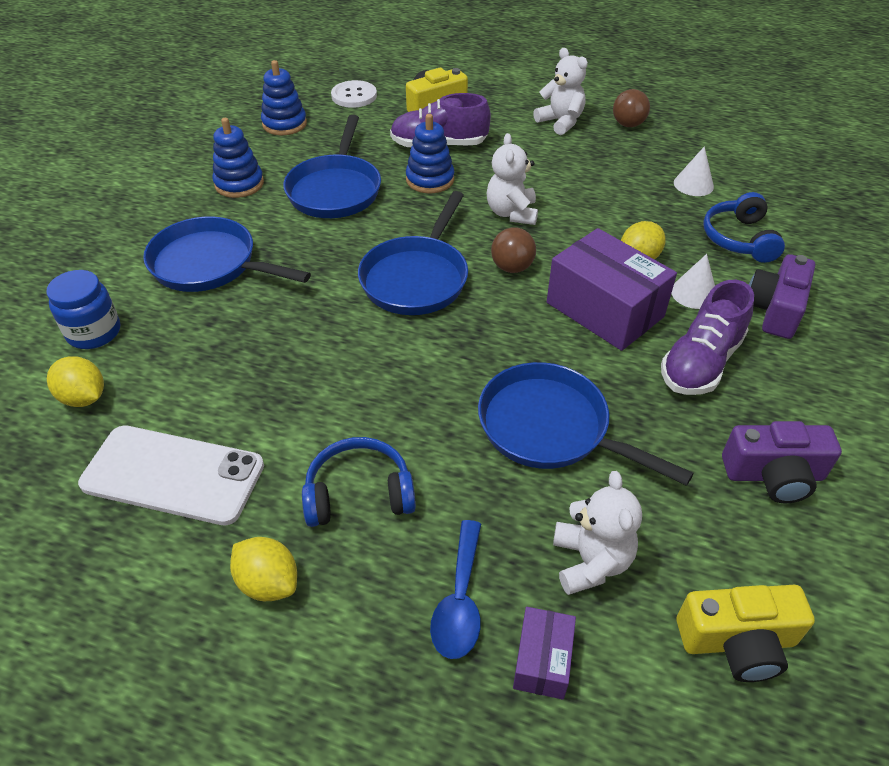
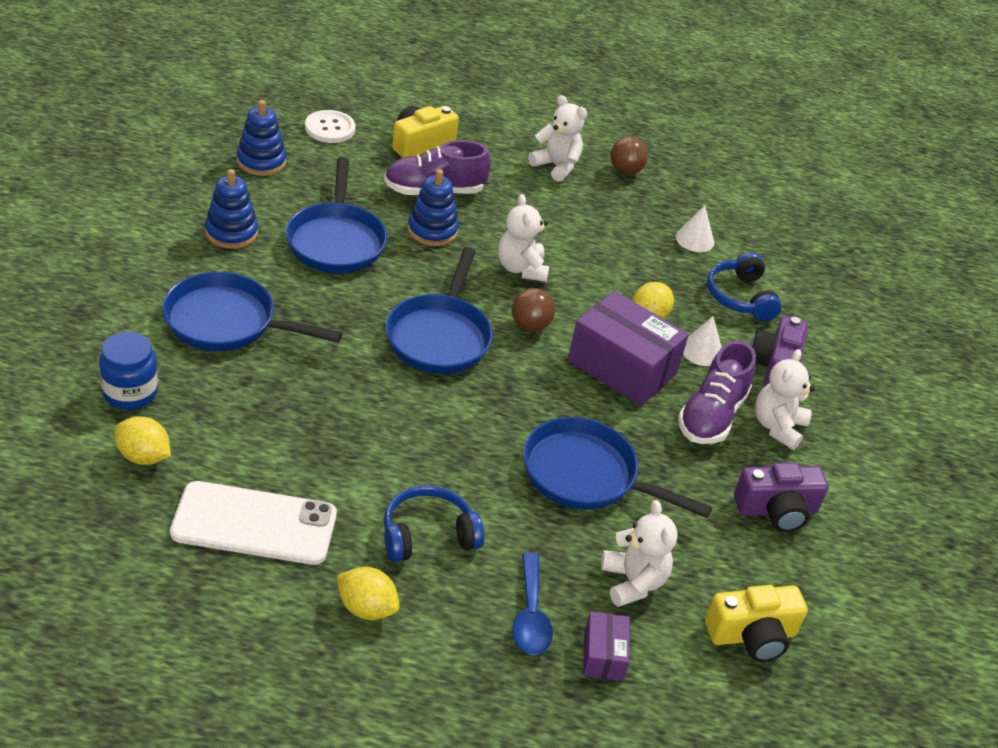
camera: 15 degrees left, 5 degrees down
none -> white teddy bear [755,349,815,450]

